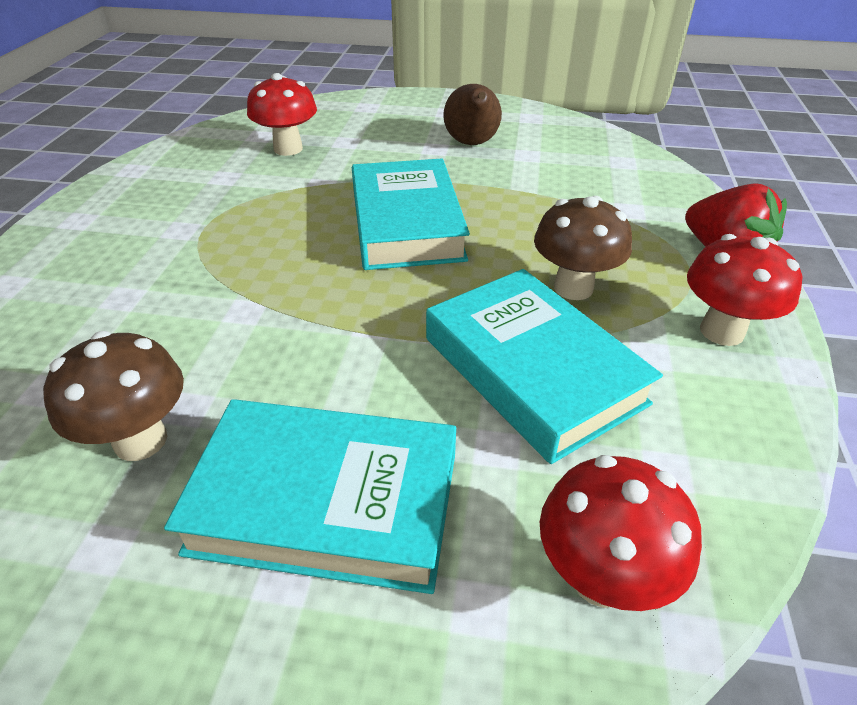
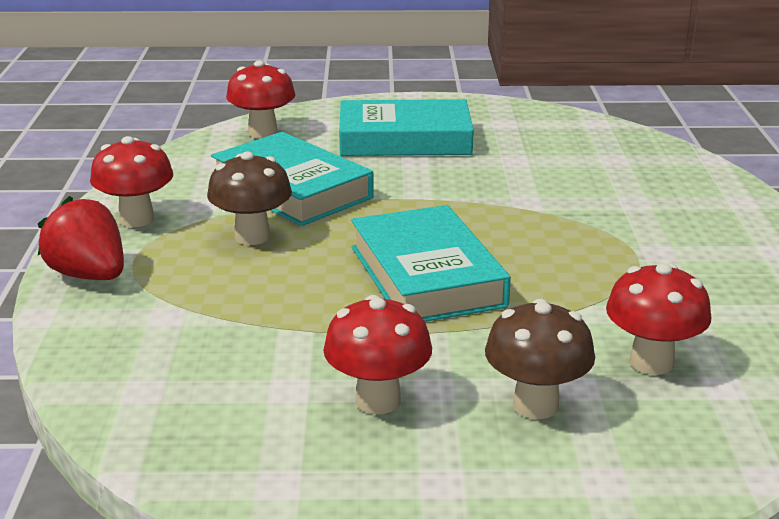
camera: 170 degrees right, 15 degrees down
brown mushroom [43,331,184,461] -> brown mushroom moved to [485,299,595,419]
brown pear [443,84,502,145] -> red mushroom [323,295,432,414]

